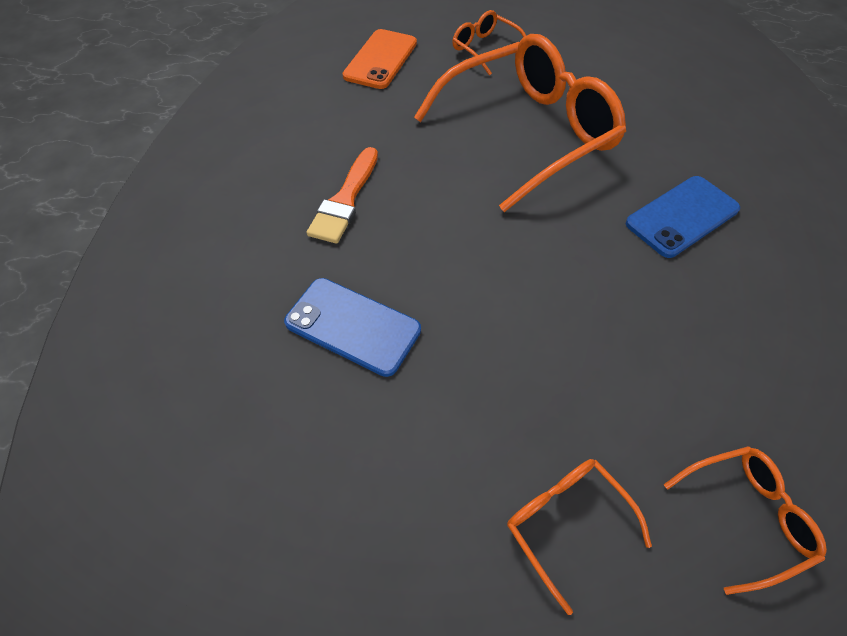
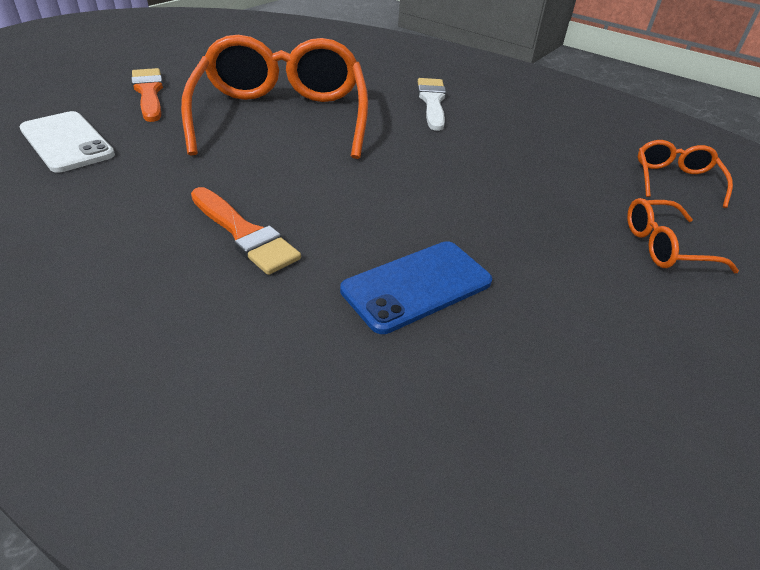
camera: 65 degrees left, 15 degrees down
orange phone [342,29,417,89] -> white phone [20,111,115,172]
orange glasses [452,10,526,76] -> orange brush [131,68,163,122]
blue phone [626,176,740,258] -> white brush [418,78,446,131]

